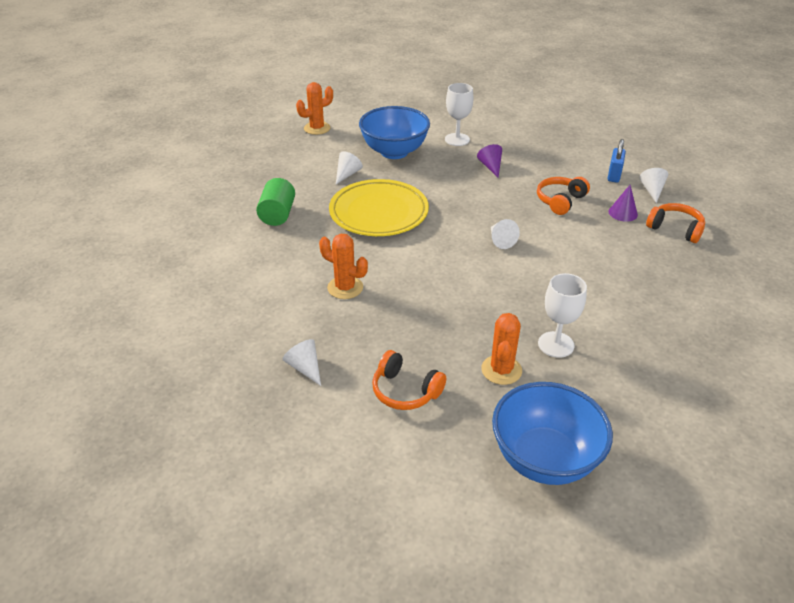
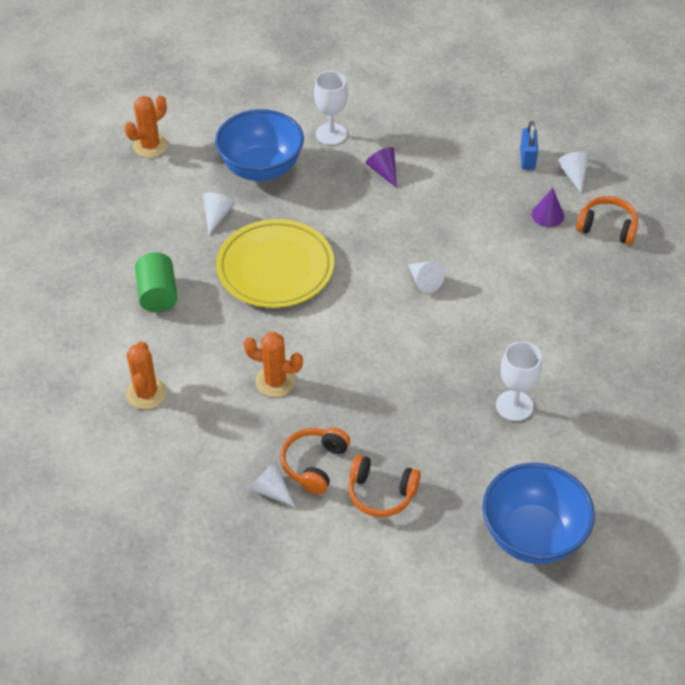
camera: 15 degrees left, 10 degrees up
orange cactus [481,313,522,385] -> orange cactus moved to [126,341,167,409]
orange headphones [537,177,590,215] -> orange headphones moved to [280,427,350,495]

